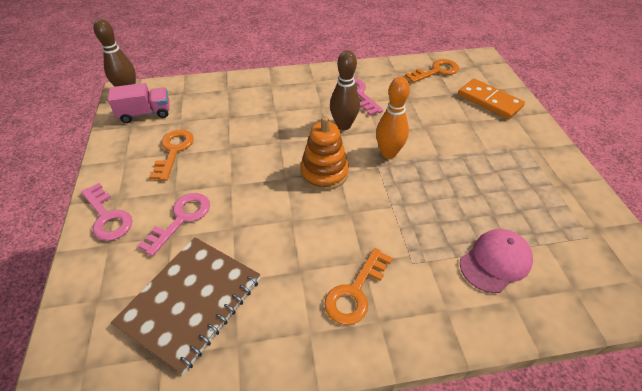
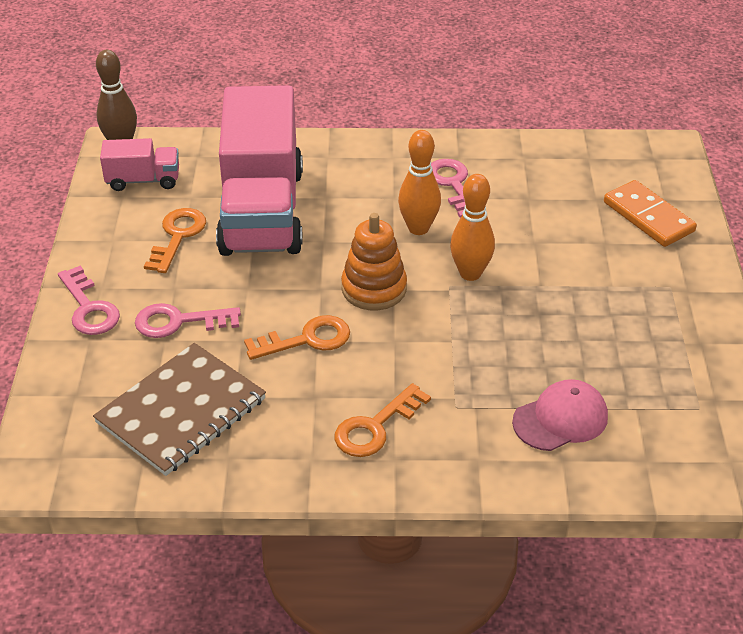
camera: 10 degrees right, 5 degrees down
pink key [137,193,210,256] -> pink key turned 135 degrees counterclockwise [135,303,241,338]
brown bowling pin [330,50,360,130] -> orange bowling pin [398,130,441,235]
orange key [405,59,459,83] -> orange key moved to [244,315,350,360]
none -> pink truck [216,85,303,256]

